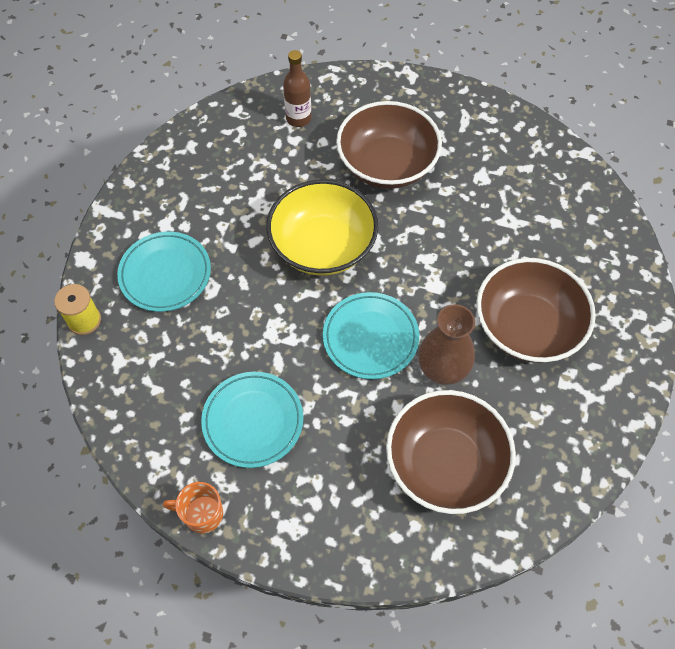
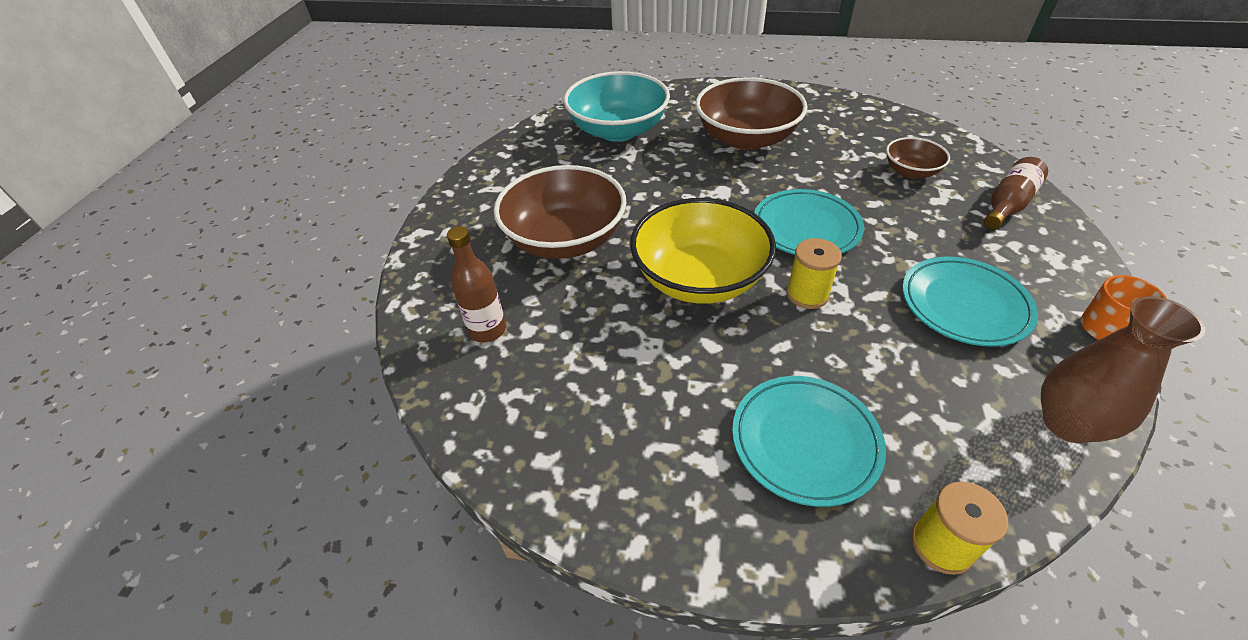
camera: 95 degrees left, 15 degrees down
brown bowl [386,390,516,514] -> brown bowl [886,137,950,178], size x0.51
brown vase [418,304,475,385] -> brown vase moved to [1041,296,1205,443]
none -> turquoise bowl [564,71,670,142]
none -> yellow spool [786,238,842,309]
none -> brown bottle [984,157,1048,230]

